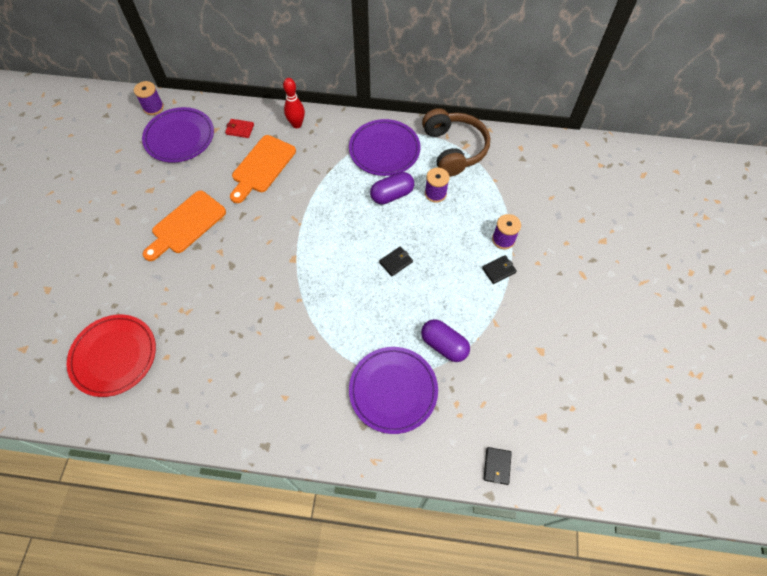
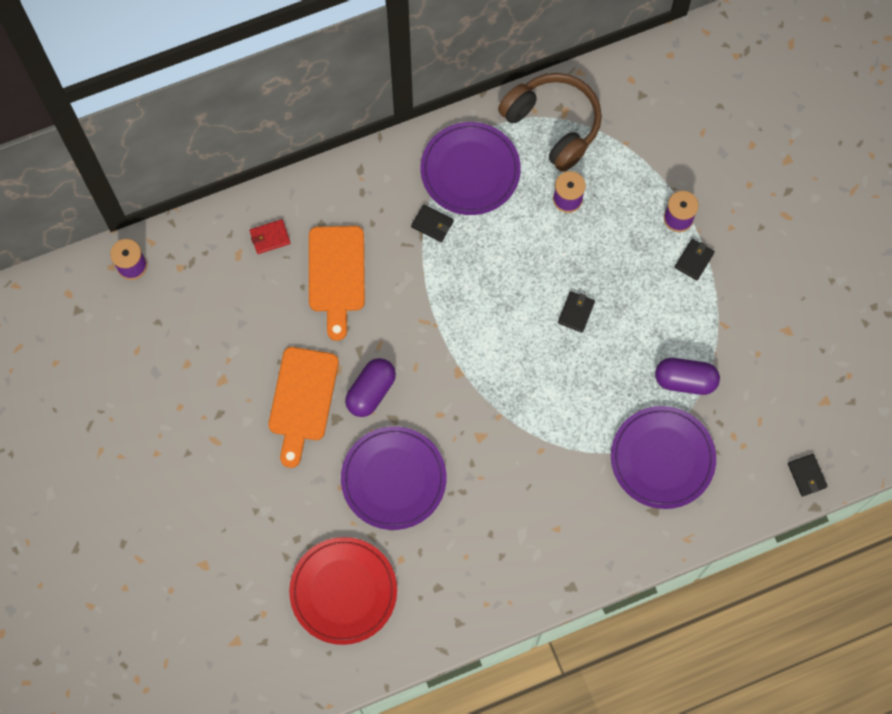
camera: 30 degrees left, 10 degrees up
purple plate [142,107,214,163] -> purple plate moved to [341,426,446,530]
red bowling pin [283,78,305,128] -> none
purple capsule [370,172,414,205] -> purple capsule moved to [345,358,396,417]
none -> black wallet [411,204,454,242]

